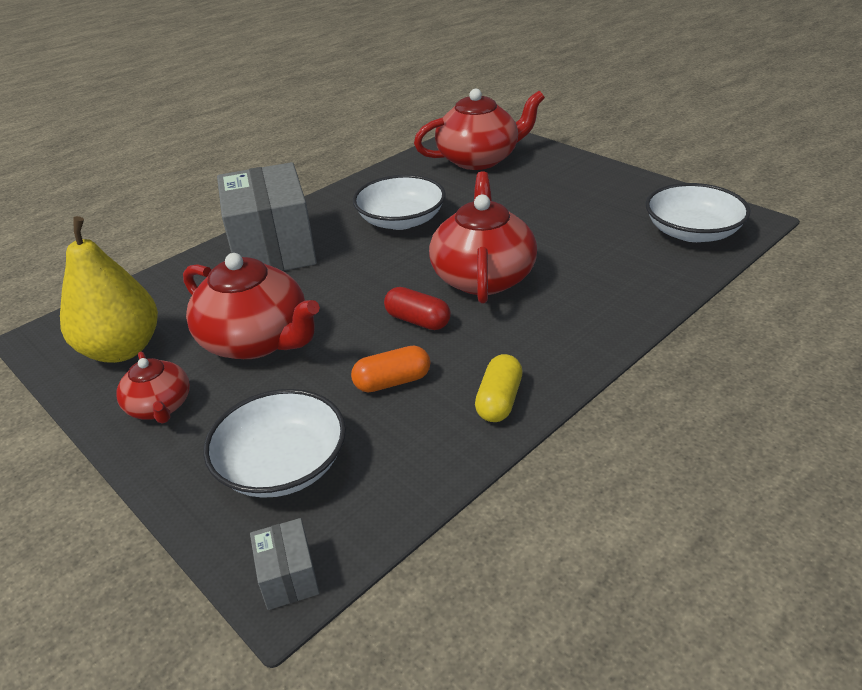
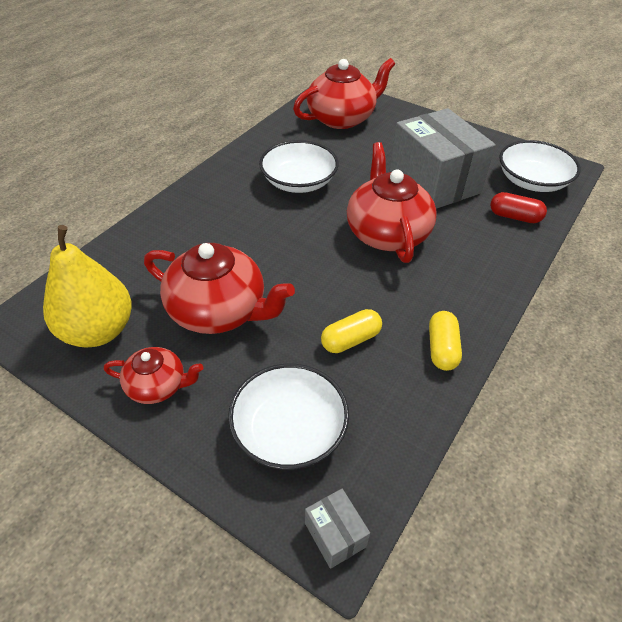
camera: 15 degrees left, 10 degrees up
red teapot [116,352,190,424] -> red teapot turned 45 degrees counterclockwise [104,347,203,404]
grey box [217,162,317,271] -> grey box moved to [390,108,496,209]
orange capsule [351,346,431,392] -> yellow capsule [321,309,382,353]
red capsule [384,287,451,330] -> red capsule moved to [490,192,547,223]

